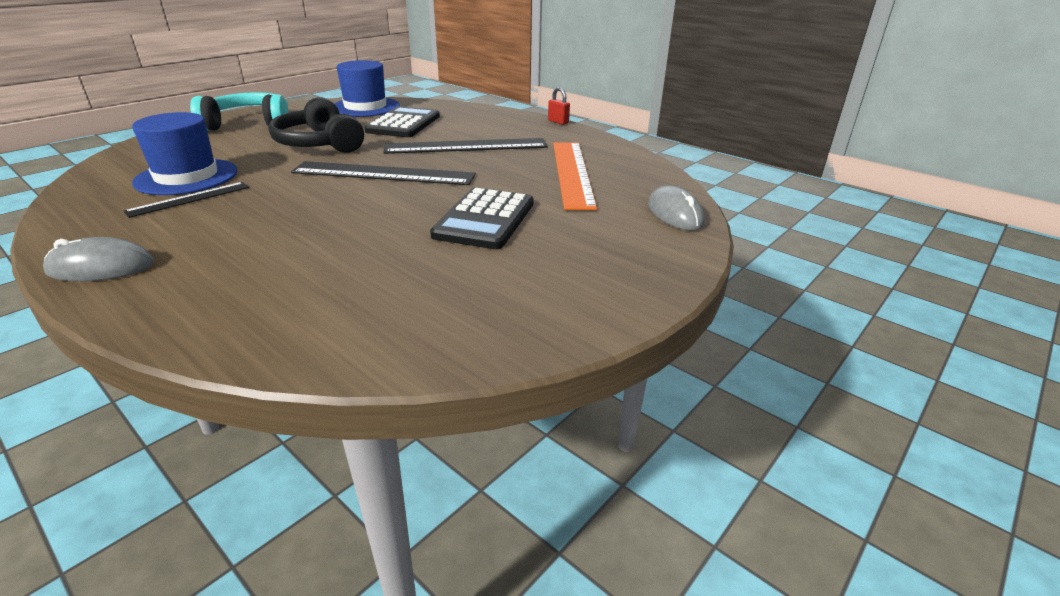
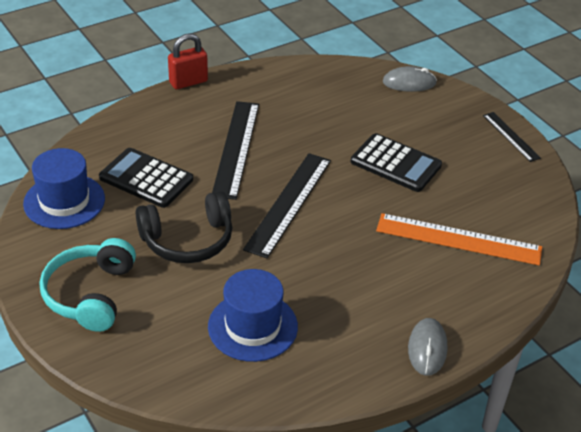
camera: 75 degrees left, 10 degrees up
black ruler [124,182,249,218] -> black ruler moved to [483,112,541,162]
red padlock [548,87,570,125] -> red padlock [168,33,208,89], size x1.71
orange ruler [553,142,597,210] -> orange ruler moved to [376,213,542,265]

